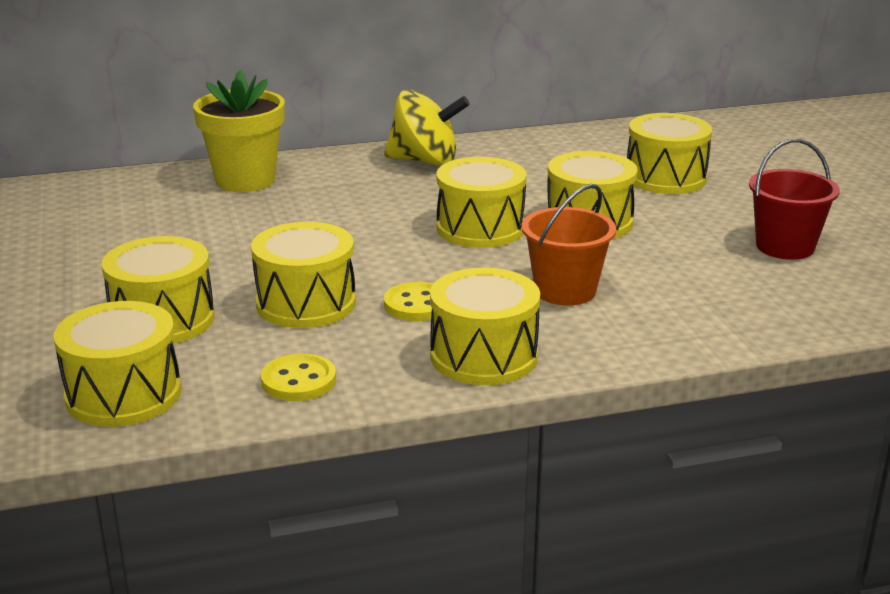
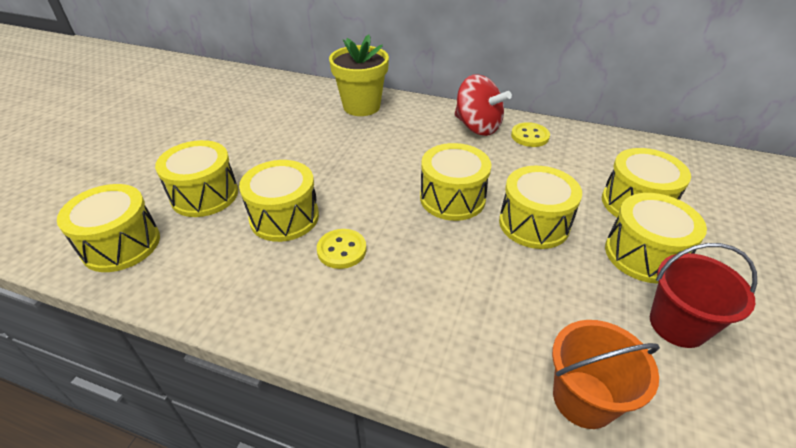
camera: 35 degrees right, 15 degrees up
yellow button [261,353,336,401] -> yellow button moved to [511,122,550,147]
yellow spinning top [384,90,470,166] -> red spinning top [454,74,512,136]
yellow drum [430,268,540,385] -> yellow drum moved to [605,193,707,284]
orange bucket [522,184,616,305] -> orange bucket moved to [552,320,660,429]

